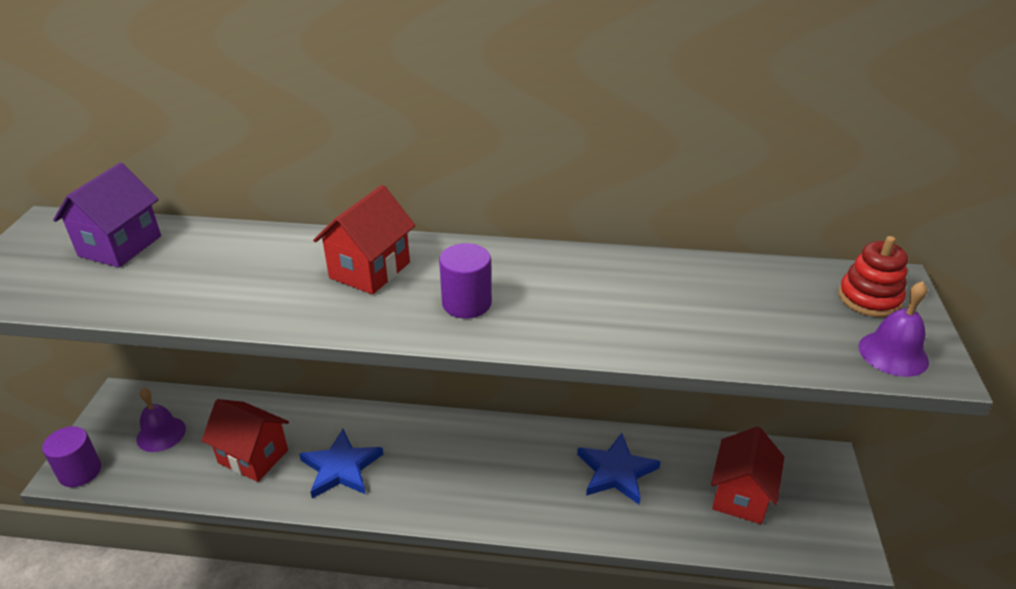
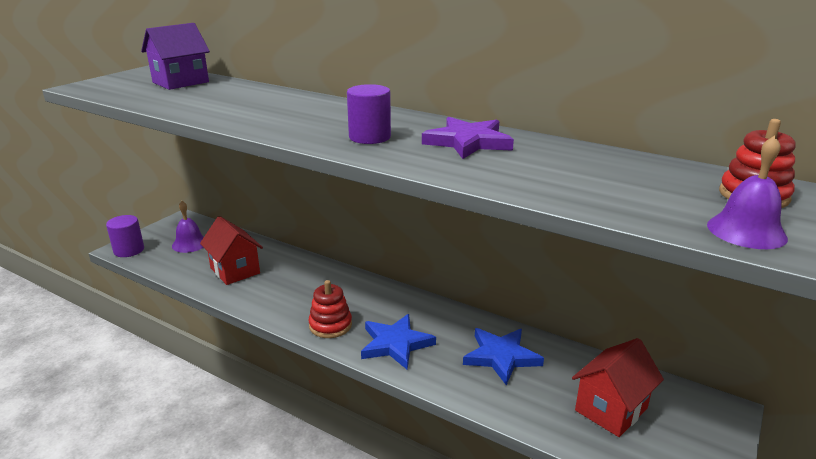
camera: 25 degrees right, 10 degrees down
blue star [299,429,383,499] -> blue star moved to [361,314,436,369]
red house [313,185,416,295] -> none
none -> red stacking toy [308,280,352,338]
none -> purple star [422,117,514,159]

